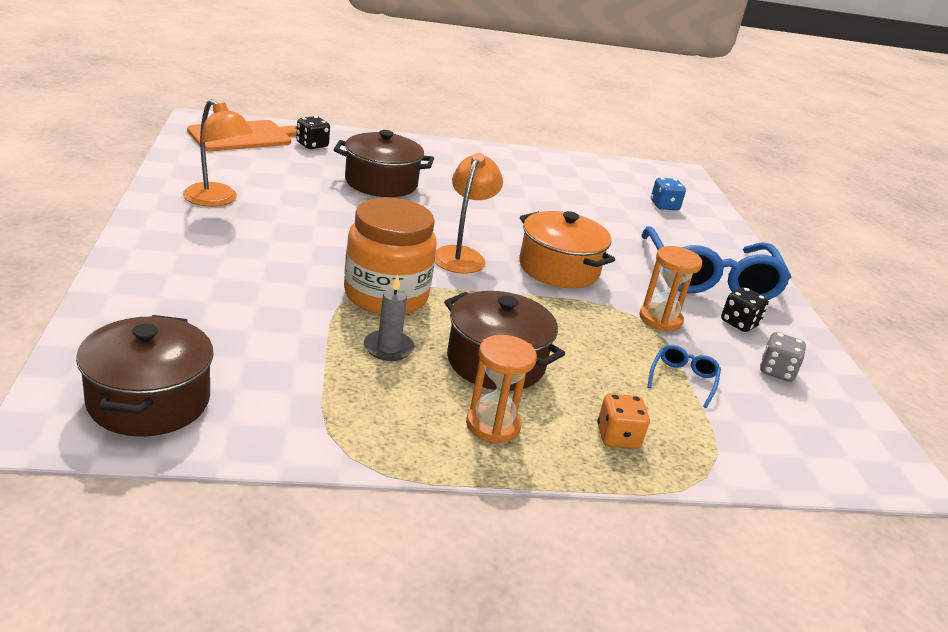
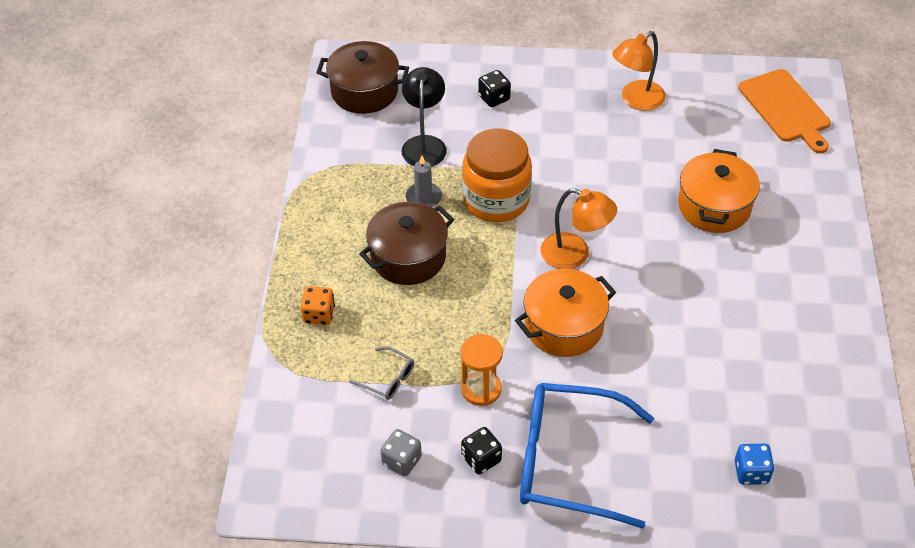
camera: 105 degrees right, 20 degrees up
black dice [296,116,330,149] -> black dice moved to [478,70,511,107]
brown pot [334,130,434,197] -> orange pot [678,149,760,233]
orange hourglass [466,335,537,443] -> none
blue glasses [647,345,721,408] -> grey glasses [349,346,414,400]
none -> black lamp [401,67,447,167]

